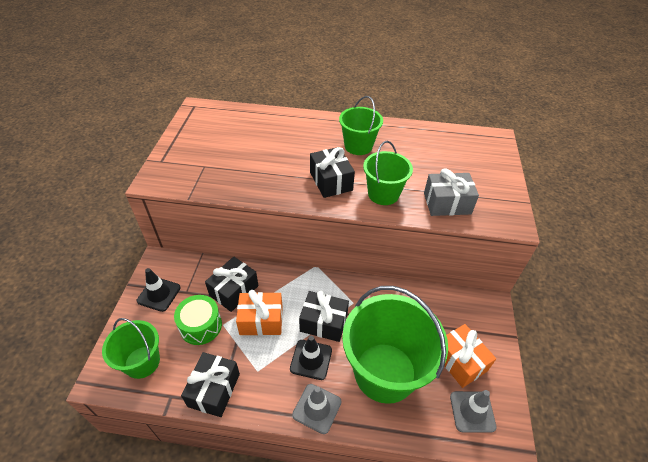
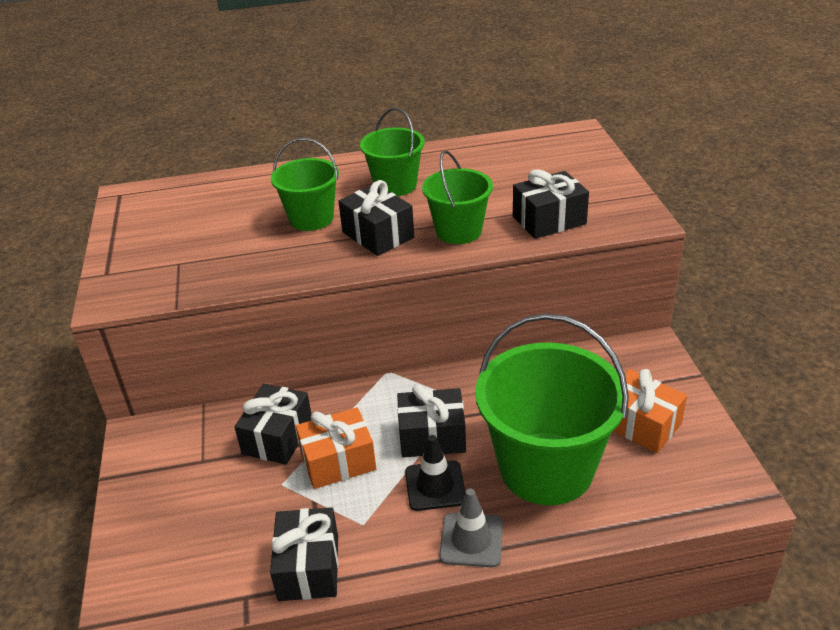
camera: 15 degrees left, 10 degrees down
green bucket [102,318,160,379] -> green bucket moved to [271,138,339,231]
black traffic cone [137,268,181,312] -> none
green drum [174,295,222,345] -> none
grey gift [424,168,479,216] -> black gift [513,169,589,239]
grey traffic cone [450,390,497,432] -> none

